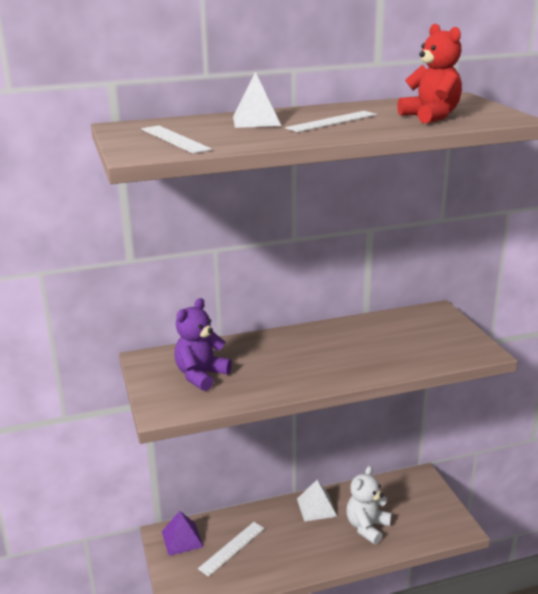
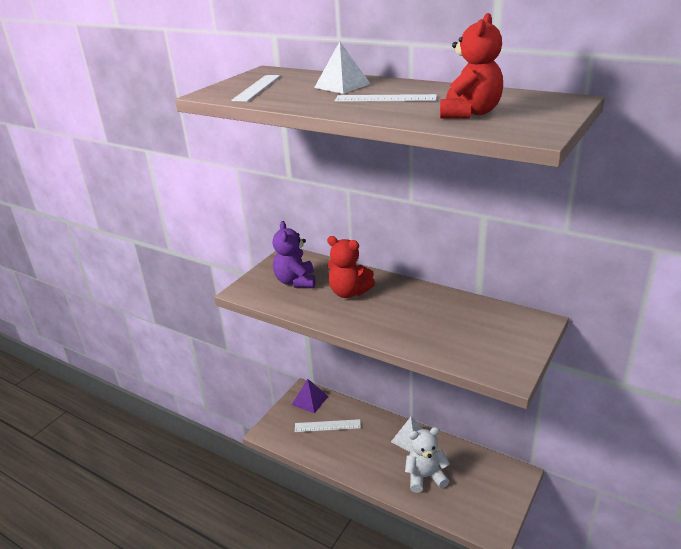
camera: 50 degrees right, 5 degrees up
purple teddy bear [174,298,232,391] -> purple teddy bear turned 90 degrees counterclockwise [273,221,315,288]
none -> red teddy bear [327,236,375,298]

